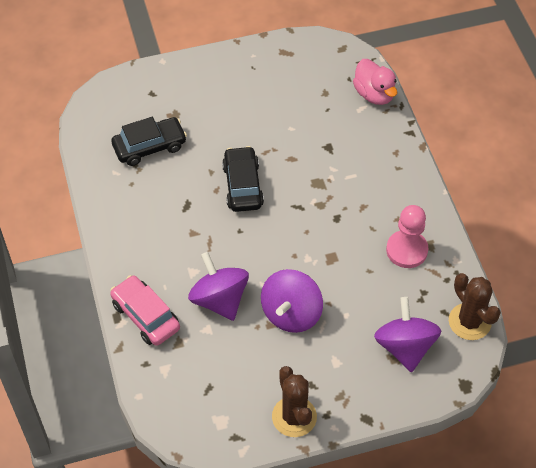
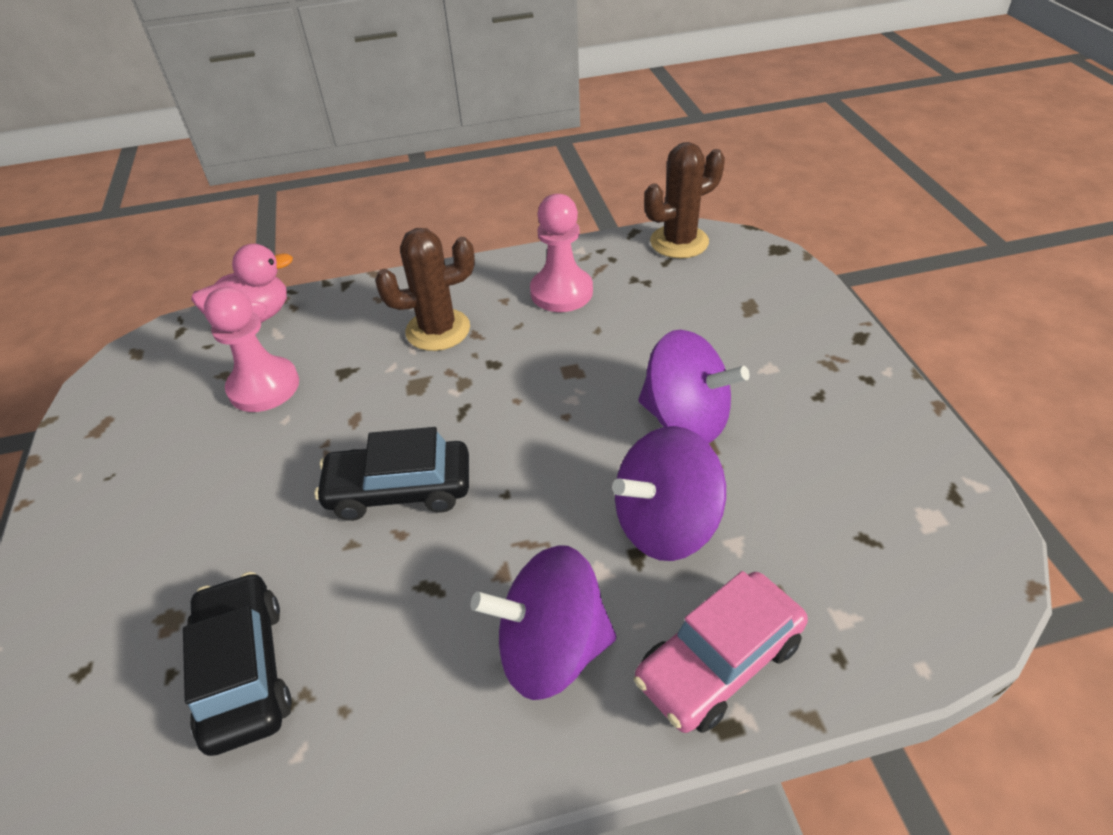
camera: 85 degrees left, 10 degrees down
brown cactus [272,366,317,437] -> brown cactus moved to [375,228,475,351]
purple spinning top [374,297,441,372] -> purple spinning top moved to [471,545,616,700]
none -> pink pawn [204,287,299,412]

